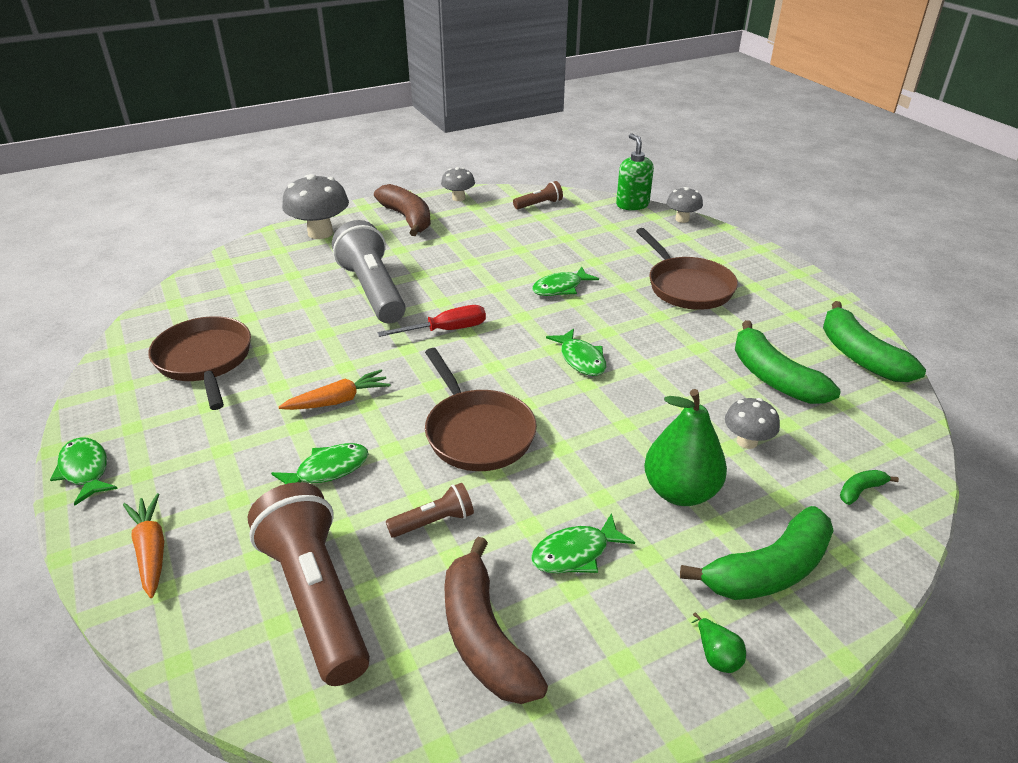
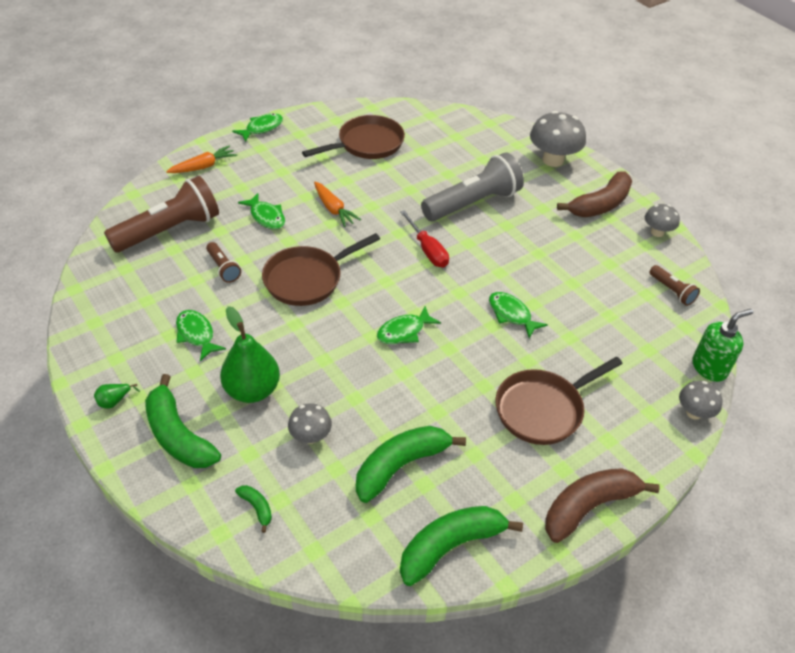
camera: 80 degrees right, 10 degrees up
brown banana [444,537,548,704] -> brown banana moved to [545,468,660,543]

